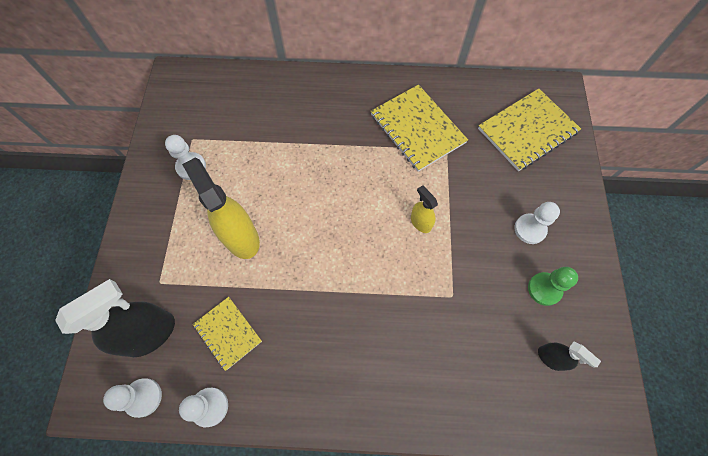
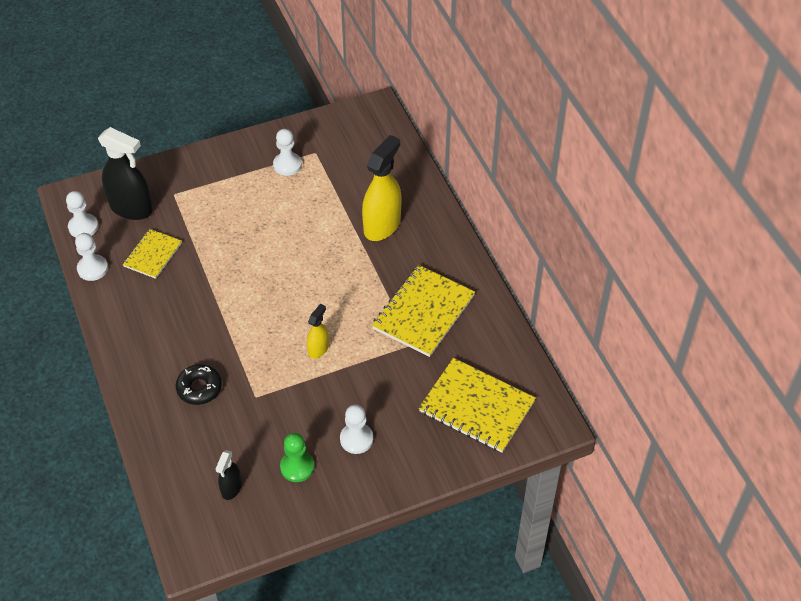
camera: 65 degrees right, 15 degrees down
yellow spray bottle [182,158,260,259] -> yellow spray bottle moved to [362,135,401,241]
none -> black donut [176,364,222,405]

